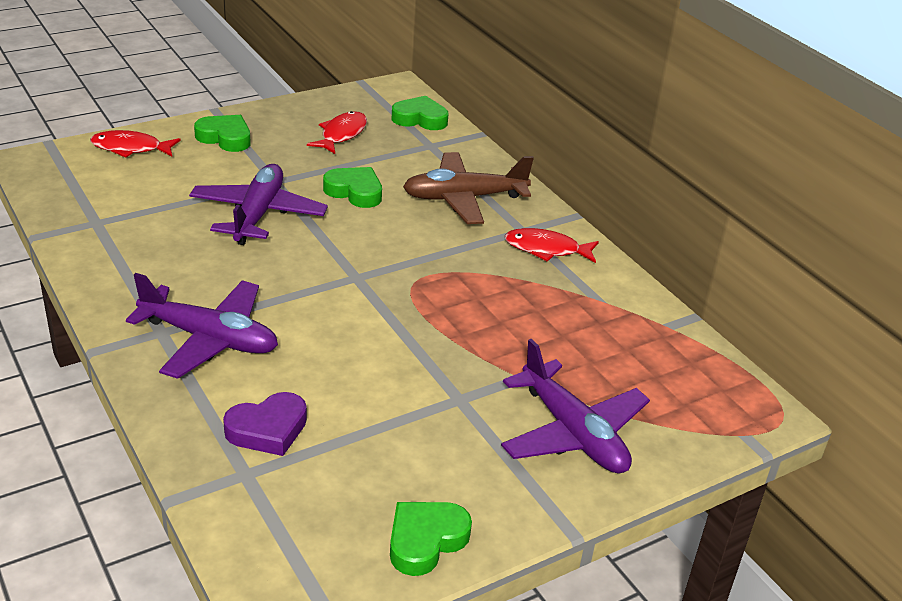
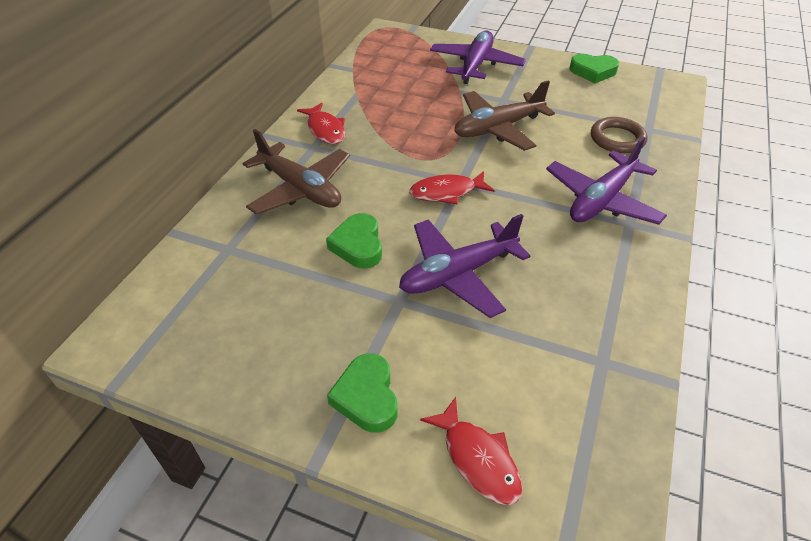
camera: 125 degrees left, 10 degrees up
purple plane [126,273,278,379] -> purple plane turned 120 degrees counterclockwise [546,137,667,225]
purple heart [223,392,307,456] -> brown ring [591,117,647,153]
red fish [307,111,367,154] -> red fish moved to [409,171,495,204]
green heart [391,96,448,130] -> none
none -> brown plane [454,80,555,151]

